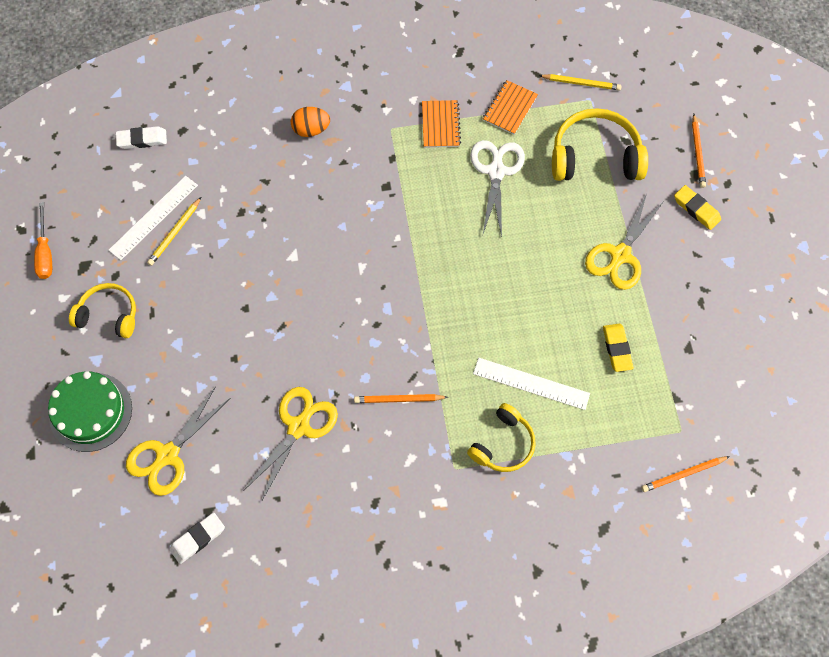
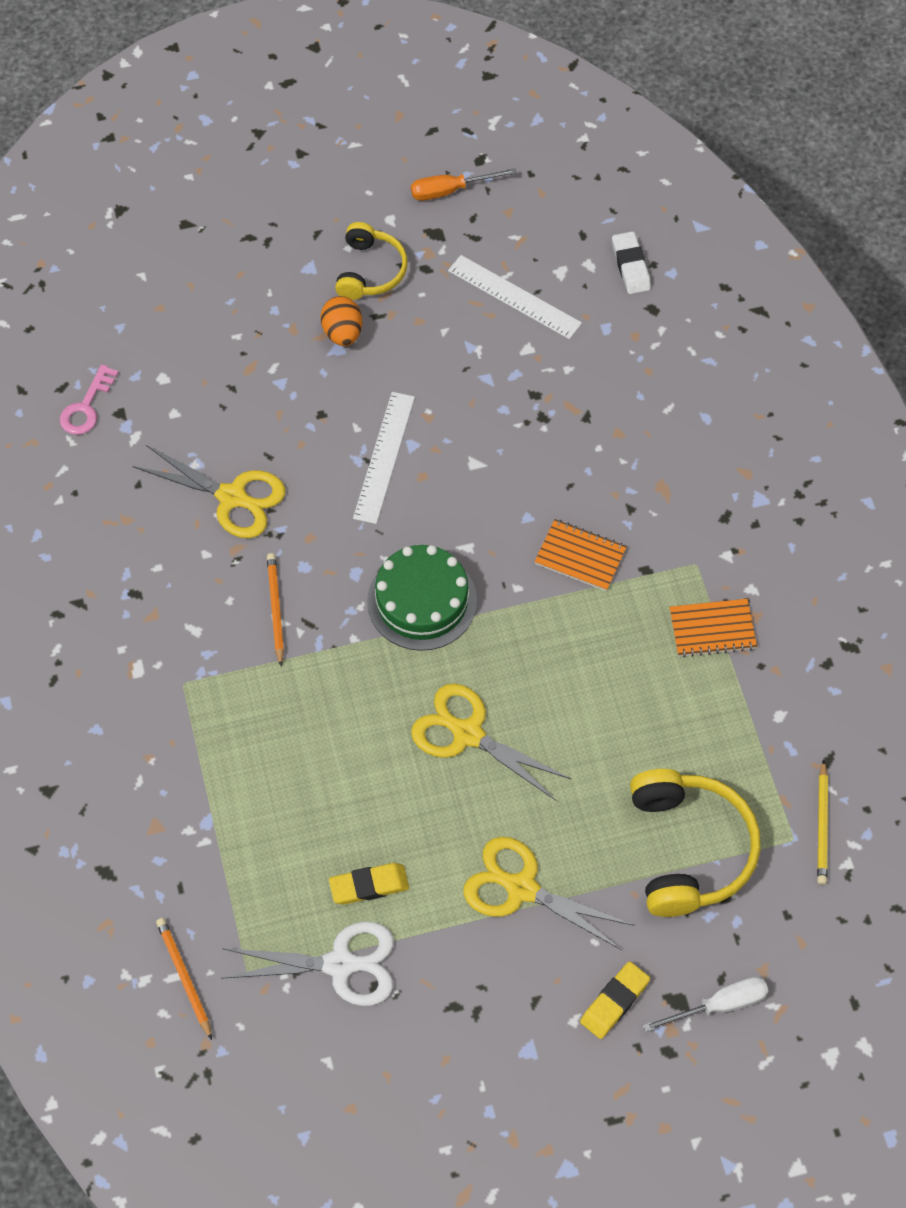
camera: 85 degrees right, 5 degrees down
green cake [48,371,132,452] -> green cake moved to [367,545,477,651]
yellow scissors [126,386,230,496] -> yellow scissors moved to [411,683,571,800]
yellow pencil [147,197,201,266] -> none
white eraser [169,513,225,564] -> pink key [60,364,118,435]
orange egg [291,107,330,137] -> orange egg moved to [321,296,362,346]
yellow headphones [467,403,536,472] -> none
white scissors [470,140,525,237] -> white scissors moved to [221,921,394,1006]
white ruler [473,358,590,410] -> white ruler moved to [353,392,415,524]
orange notebook [483,80,538,135] -> orange notebook moved to [534,519,627,591]
orange pencil [692,114,706,188] -> white screwdriver [643,977,769,1032]

